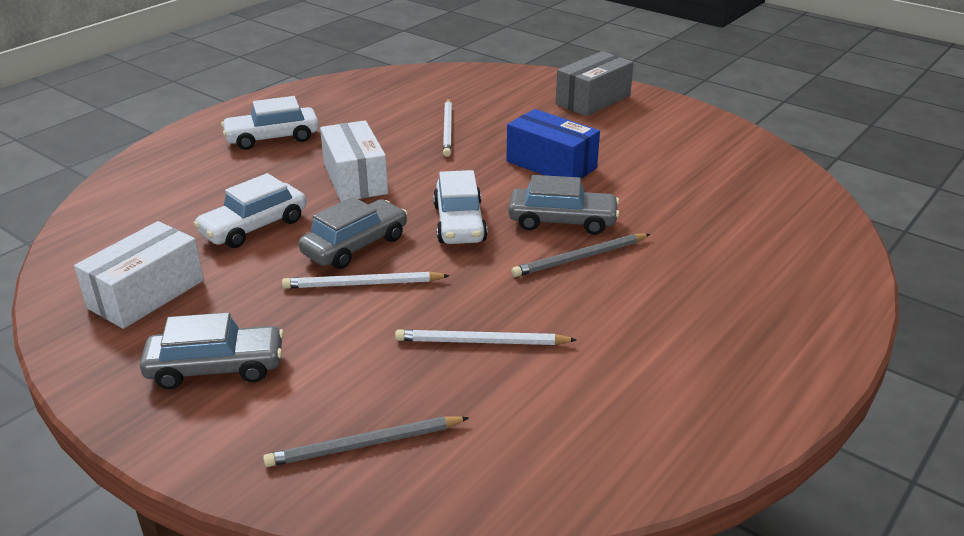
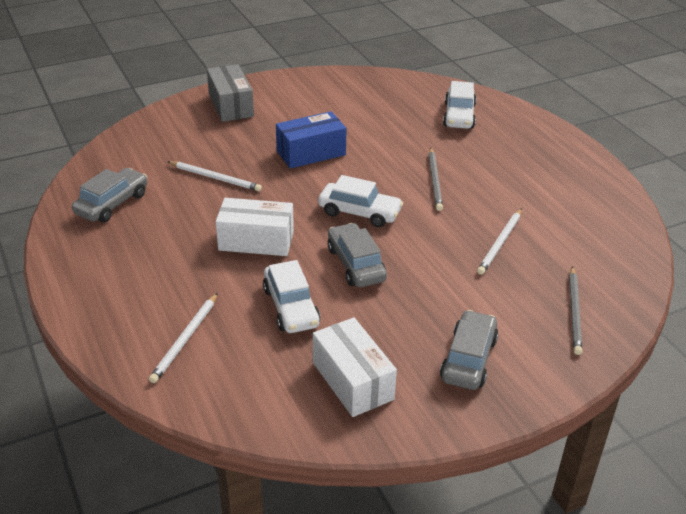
camera: 65 degrees left, 5 degrees up
white car [221,96,319,150] -> white car moved to [443,81,476,129]
white pencil [282,272,450,289] -> white pencil moved to [149,293,218,383]
grey car [508,175,619,235] -> grey car moved to [72,168,147,222]

